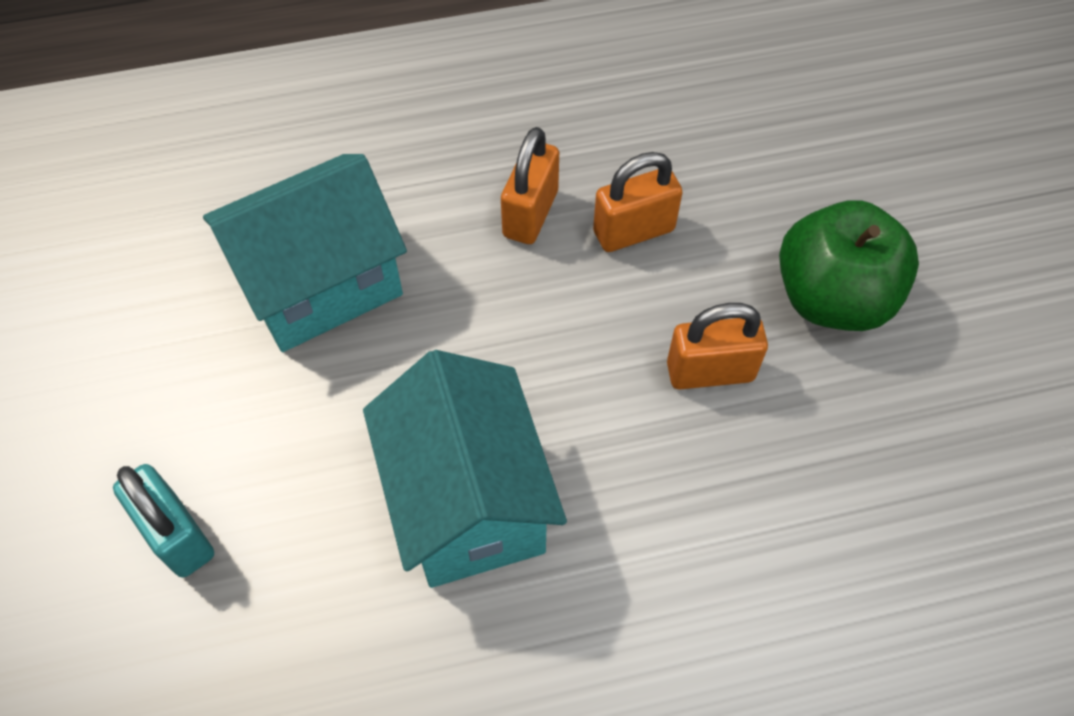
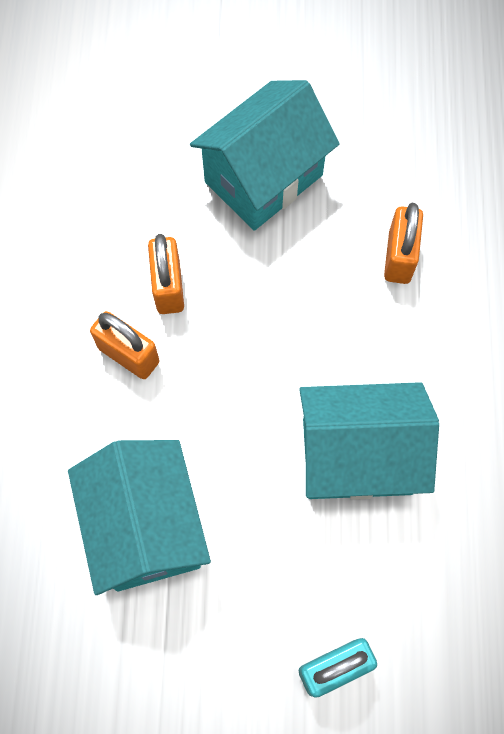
camera: 75 degrees left, 10 degrees up
orange padlock [667,303,768,390] -> orange padlock moved to [384,203,423,284]
green apple [779,200,919,331] -> turquoise house [190,80,340,231]

